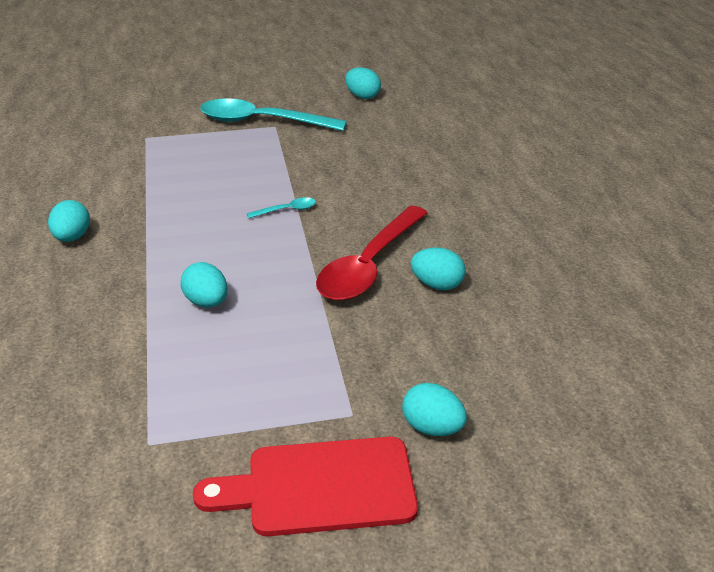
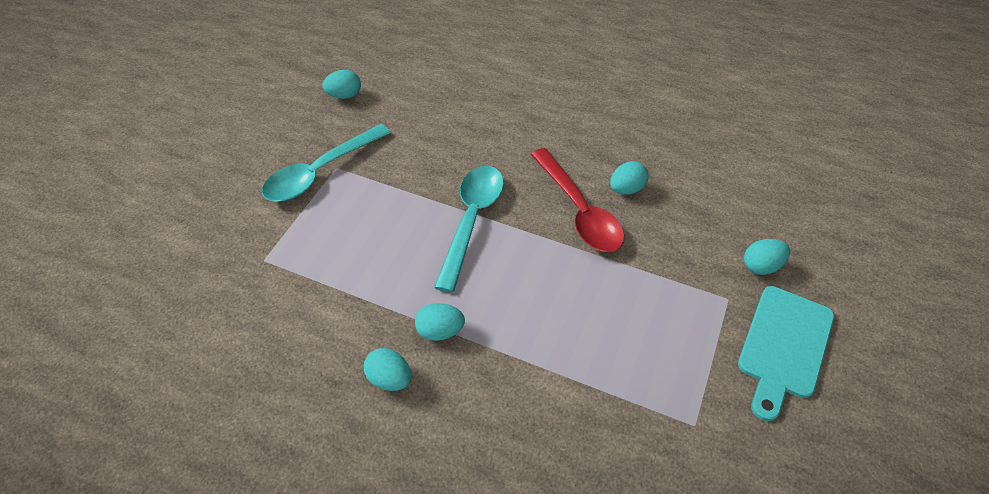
camera: 55 degrees left, 15 degrees up
turquoise egg [181,262,228,307] -> turquoise egg moved to [415,303,465,341]
red cutting board [193,437,418,536] -> turquoise cutting board [738,286,834,421]
turquoise spoon [247,197,316,218] -> turquoise spoon [434,166,504,292], size x2.47

